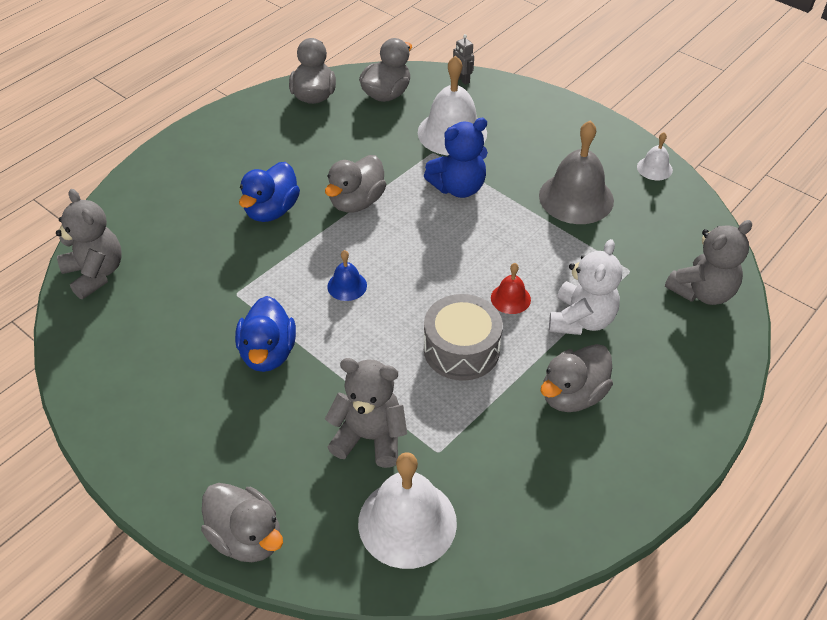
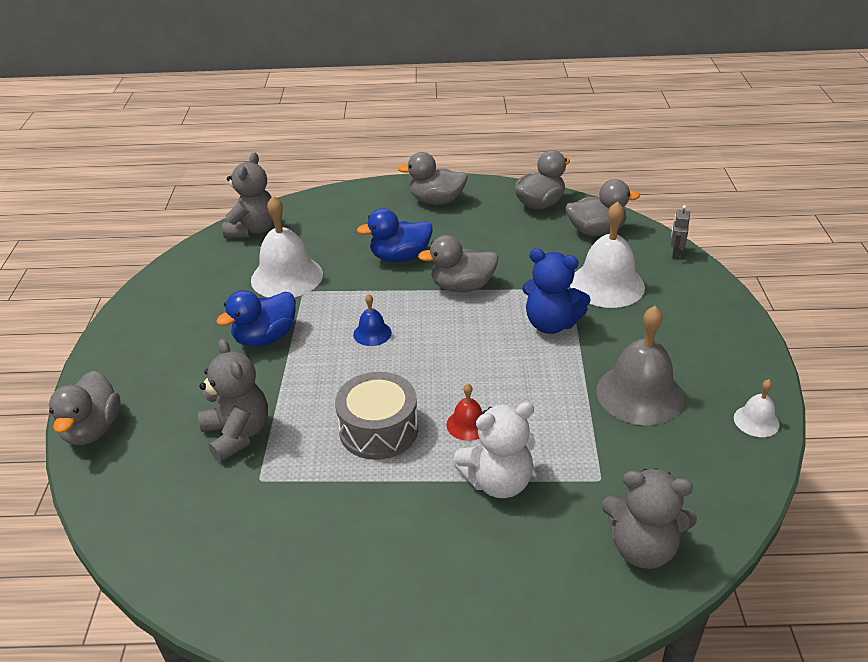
camera: 50 degrees right, 10 degrees down
white bell [358,452,457,569] -> white bell moved to [251,196,323,298]
grey duck [541,344,613,412] -> grey duck moved to [398,152,468,205]

